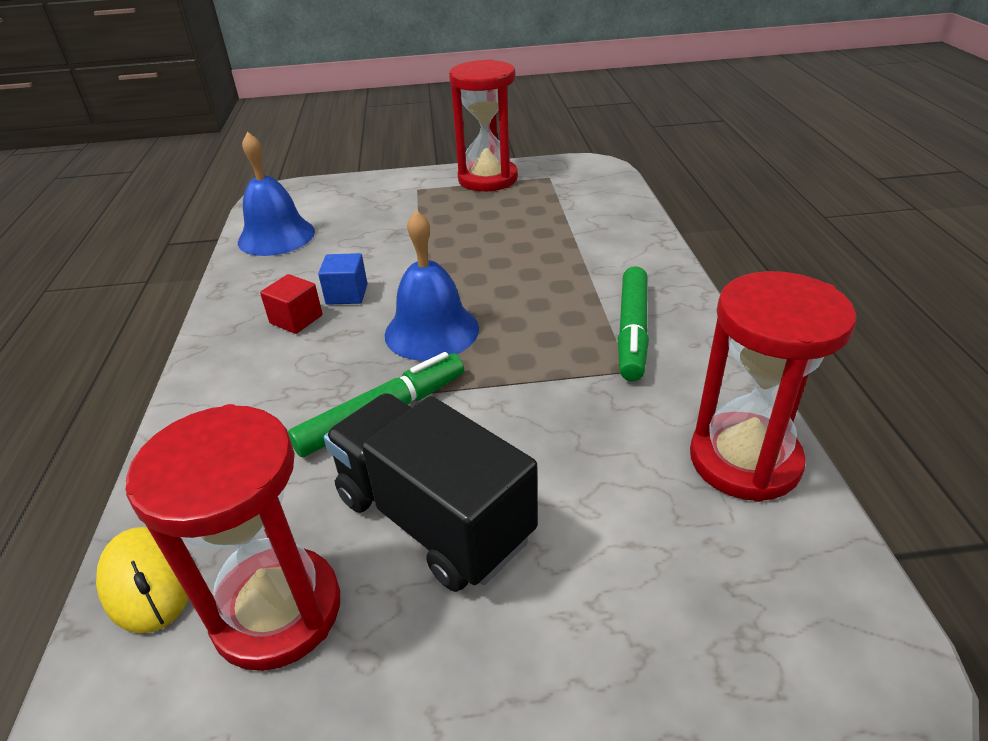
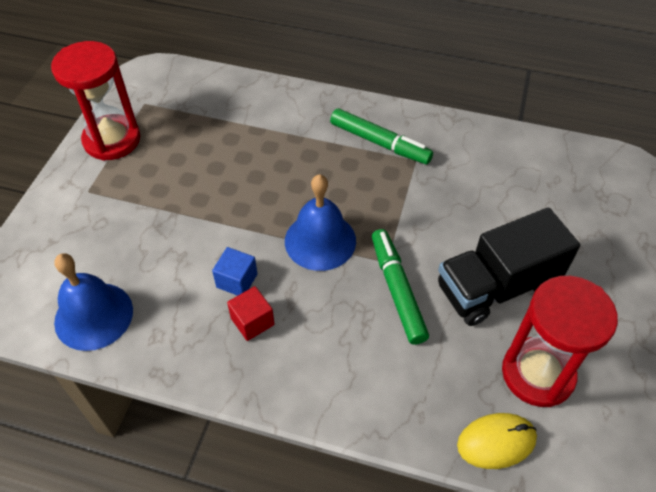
camera: 70 degrees left, 15 degrees up
red hourglass [690,271,856,502] -> none

